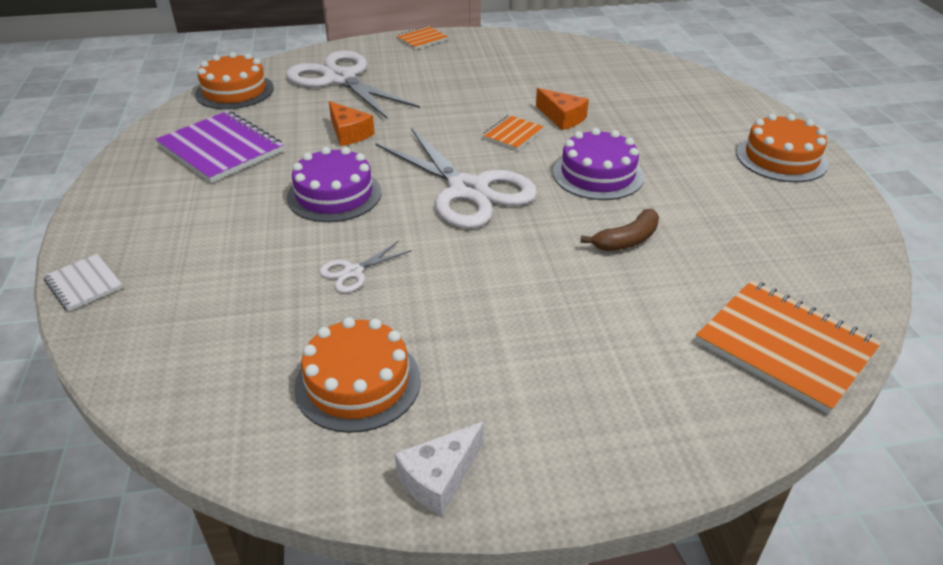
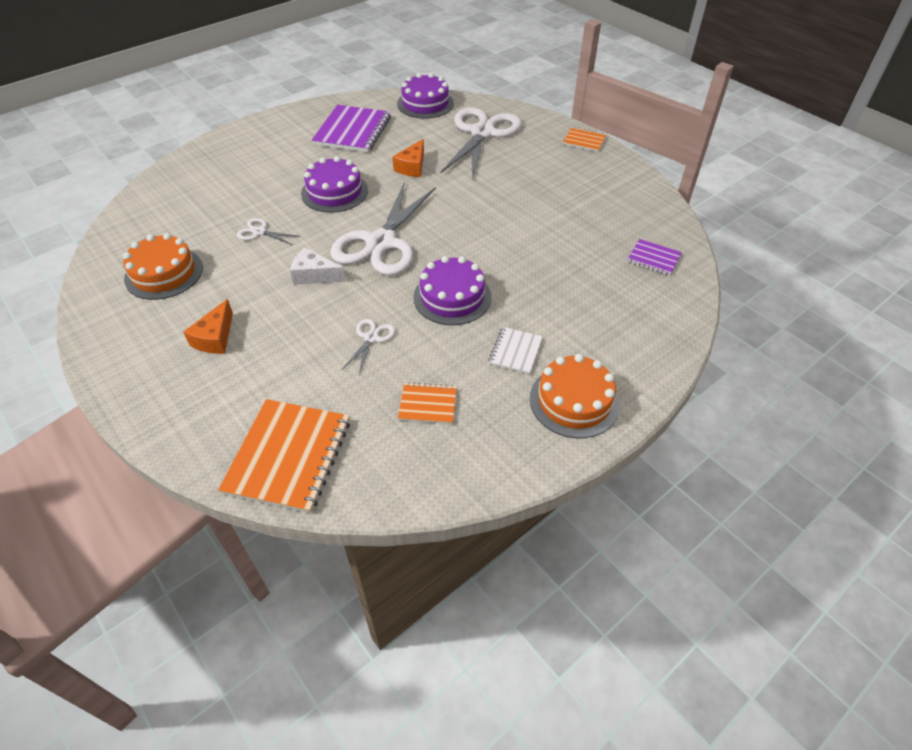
camera: 60 degrees right, 10 degrees up
white notebook [44,254,123,312] -> white notebook moved to [488,327,543,374]
orange cake [195,52,274,109] -> purple cake [397,73,454,119]
white cheese [395,422,484,516] -> white cheese moved to [290,248,346,285]
orange notebook [482,115,544,150] -> orange notebook moved to [398,382,457,424]
orange cheese [536,88,589,130] -> orange cheese moved to [183,299,233,354]
brown banana [580,209,659,251] -> white scissors [342,319,395,374]
none -> purple notebook [627,239,682,276]

